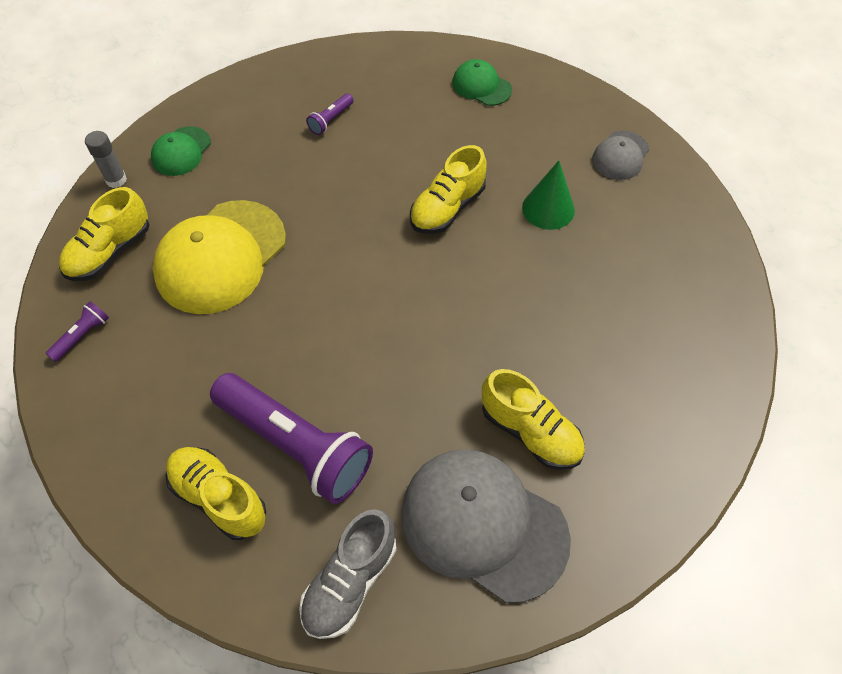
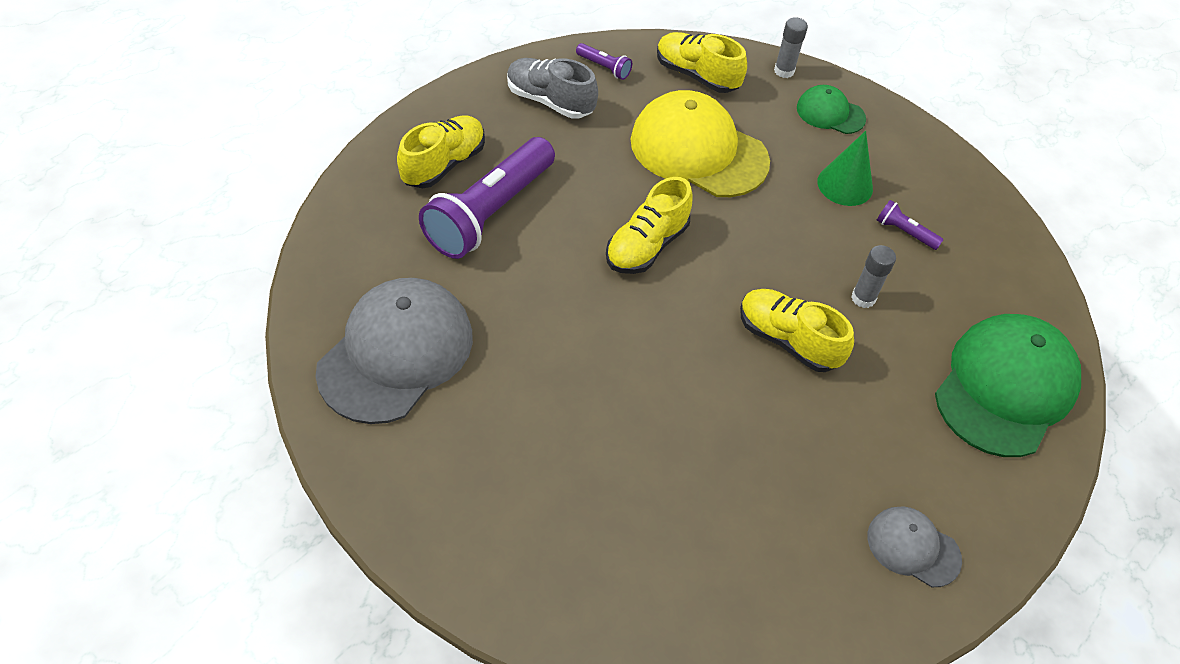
camera: 85 degrees right, 5 degrees down
grey shoe [299,509,396,639] -> grey shoe moved to [507,58,598,119]
green cap [452,59,512,106] -> green cap [935,314,1081,457], size x1.98
yellow shoe [482,369,585,470] -> yellow shoe moved to [606,177,693,274]
green cone [522,161,575,230] -> green cone moved to [817,131,873,206]
none -> grey glue stick [851,245,896,308]

